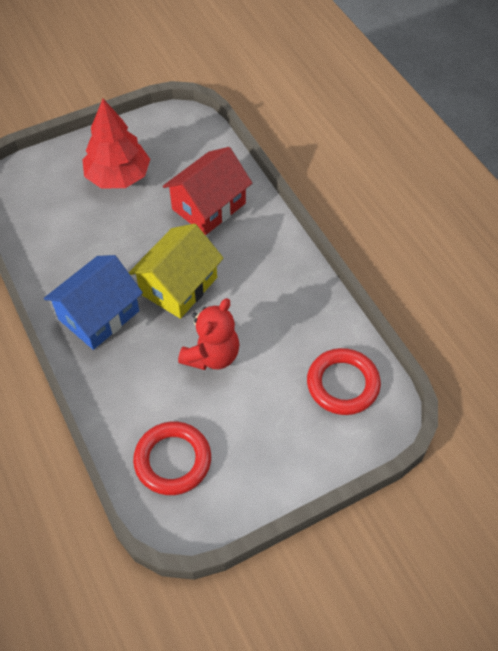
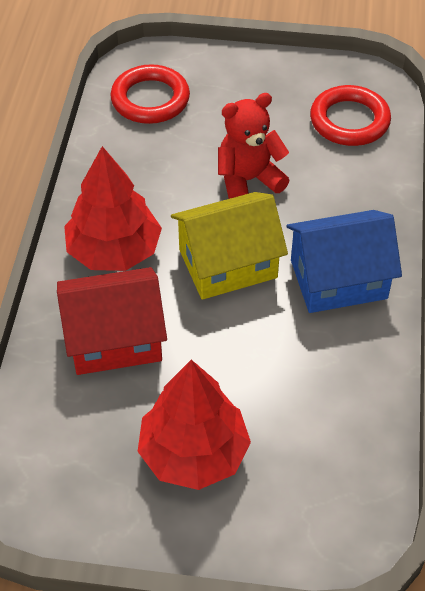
camera: 145 degrees left, 5 degrees down
none -> red tree [64,146,162,271]

